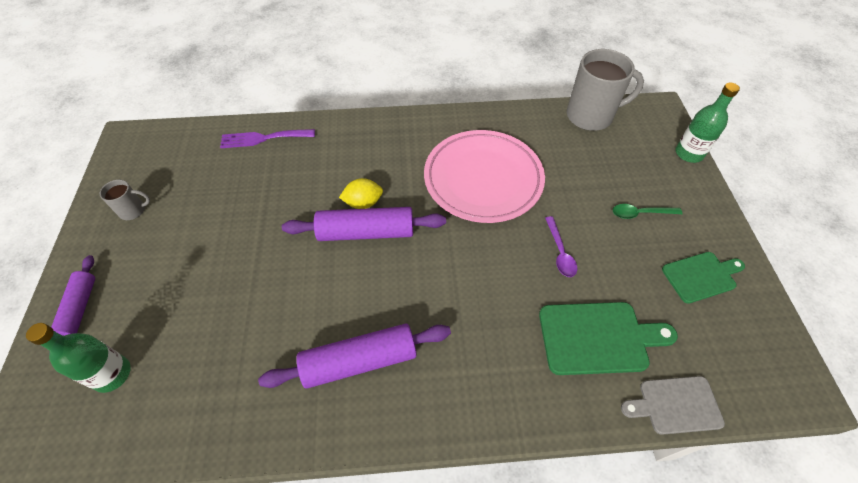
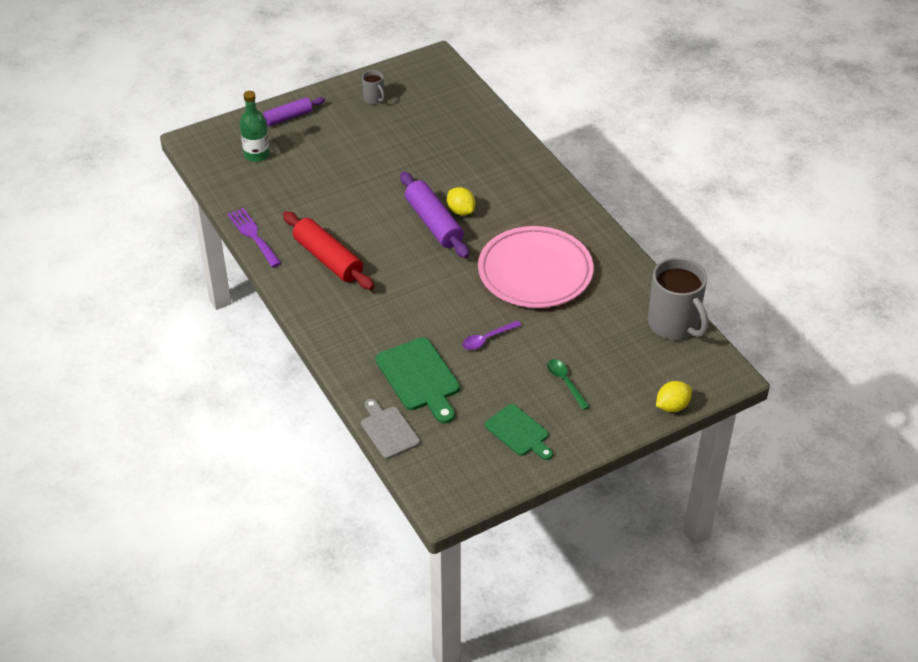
camera: 65 degrees right, 10 degrees down
purple fork [220,129,315,148] -> purple fork moved to [228,208,281,267]
purple rolling pin [258,324,451,389] -> red rolling pin [283,211,374,290]
green bottle [675,83,740,163] -> yellow lemon [656,381,692,412]

